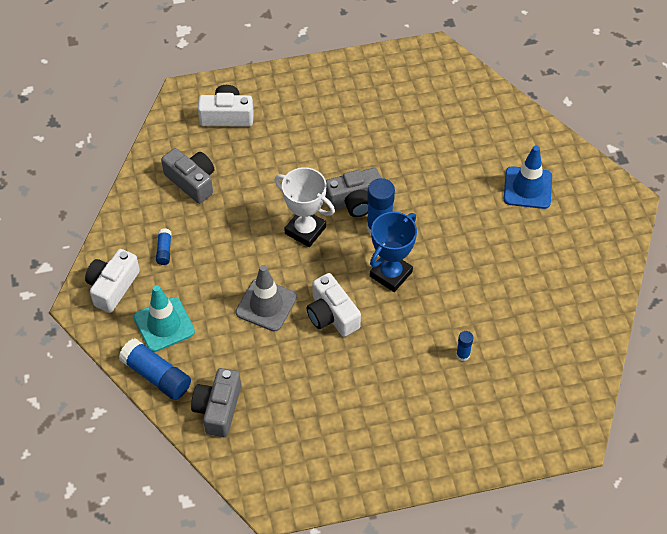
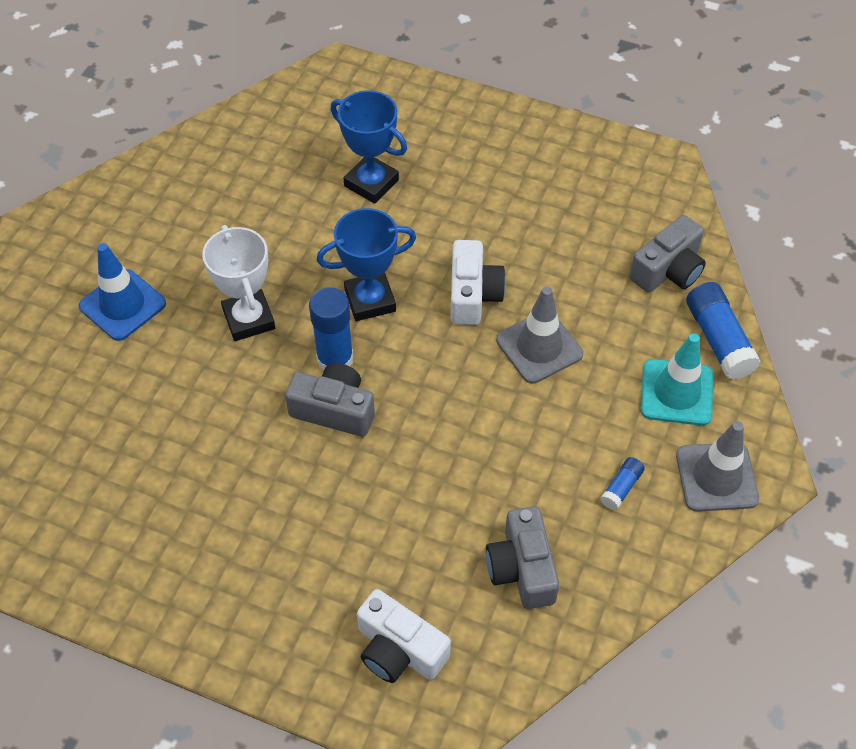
camera: 145 degrees left, 0 degrees up
white camera [85,249,140,313] -> grey traffic cone [676,421,759,512]
white trophy [274,167,335,247] -> white trophy moved to [202,225,275,341]
blue glue stick [456,331,473,361] -> blue trophy [330,90,407,204]

